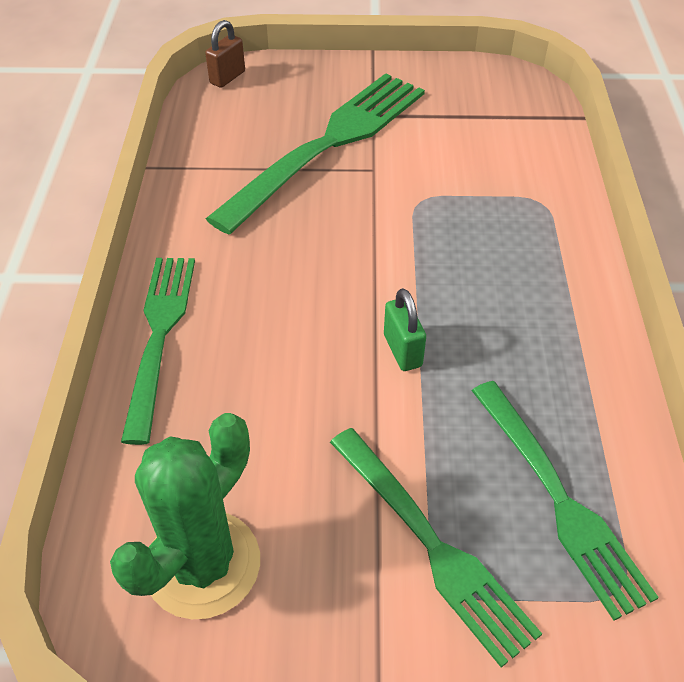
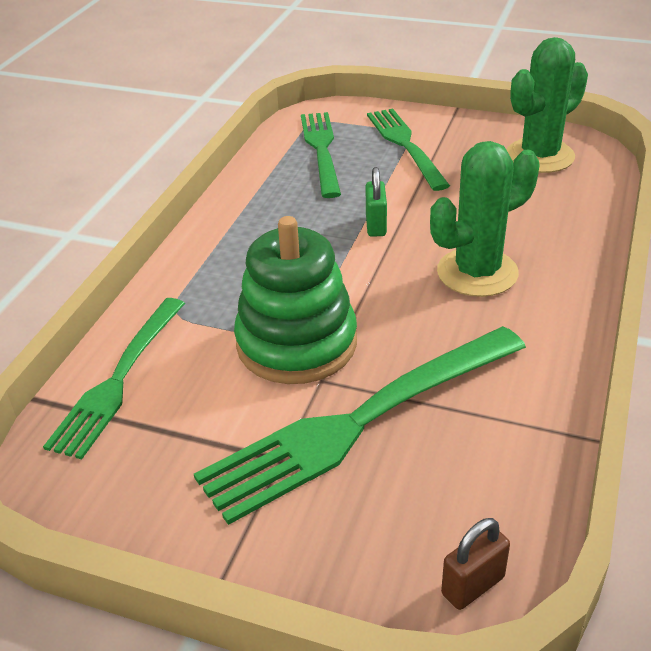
camera: 160 degrees left, 10 degrees down
green fork [121,258,195,445] -> green fork moved to [43,298,185,460]
none -> green stacking toy [234,216,357,384]
none -> green cactus [430,141,539,297]

